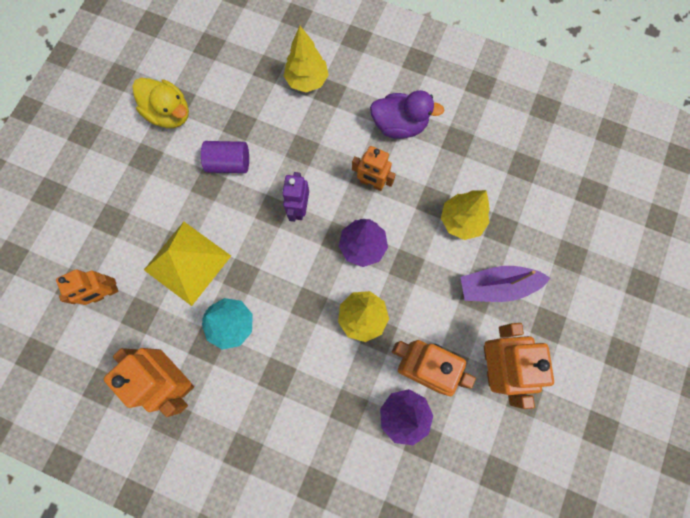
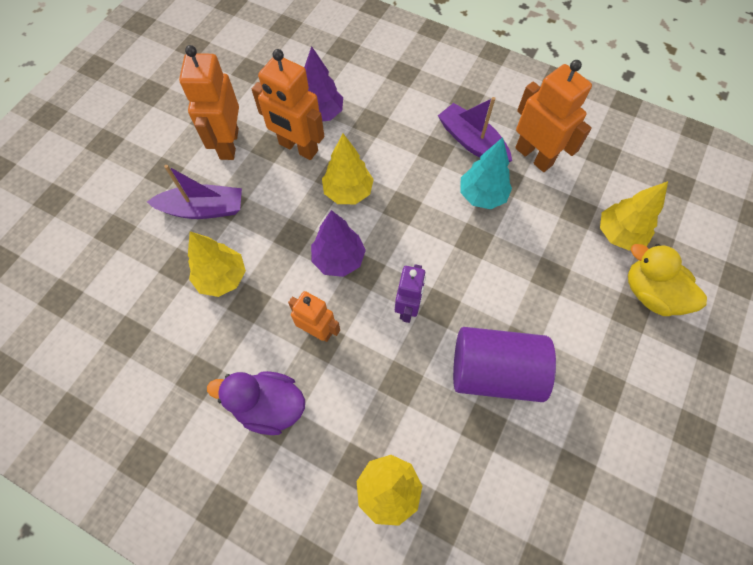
camera: 175 degrees left, 10 degrees down
orange robot [56,269,119,305] -> yellow tree [600,181,668,251]
yellow duck [132,78,189,128] -> yellow duck moved to [628,244,707,316]
yellow pyramid [144,222,231,306] -> none
purple cylinder [201,141,249,173] -> purple cylinder [453,327,556,402], size x1.63
none -> purple boat [438,97,512,162]

